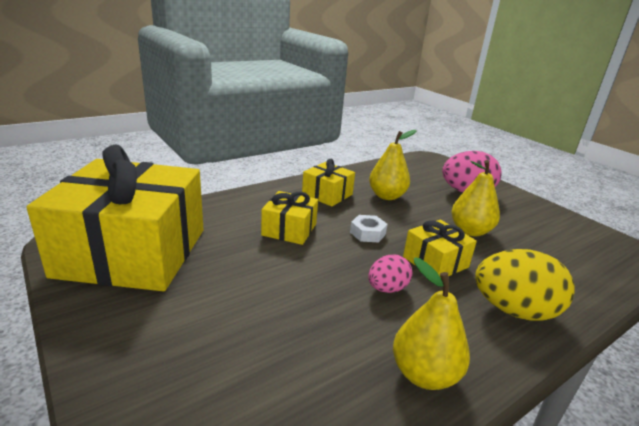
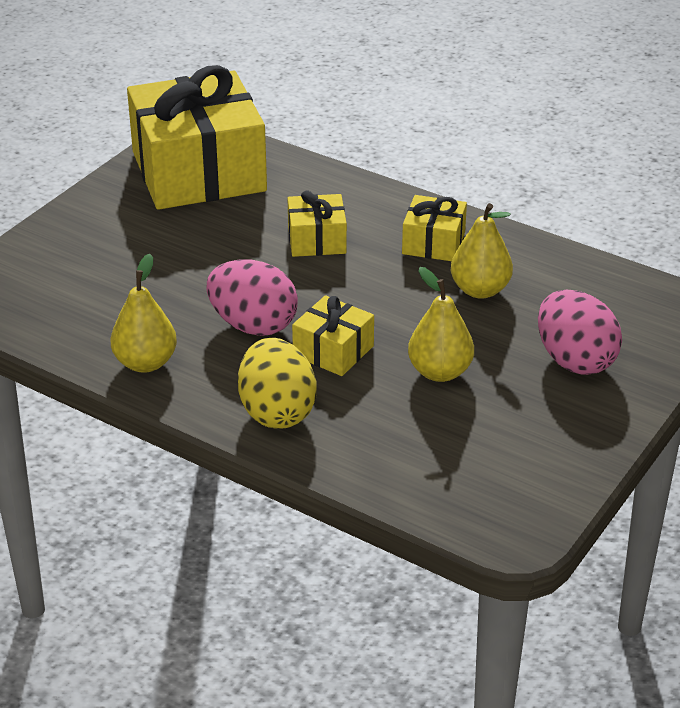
camera: 70 degrees right, 10 degrees up
white nut [350,215,387,243] -> none
pink egg [369,254,412,293] -> pink egg [207,259,298,336], size x1.76

